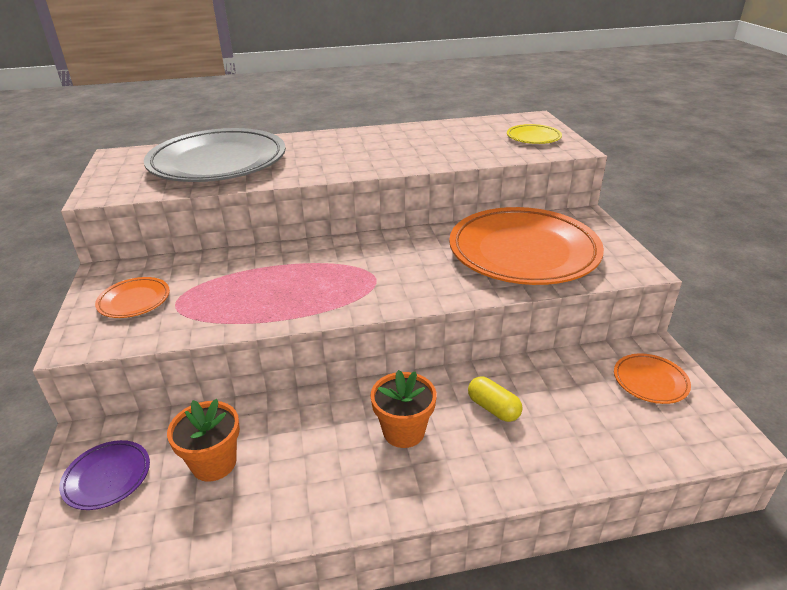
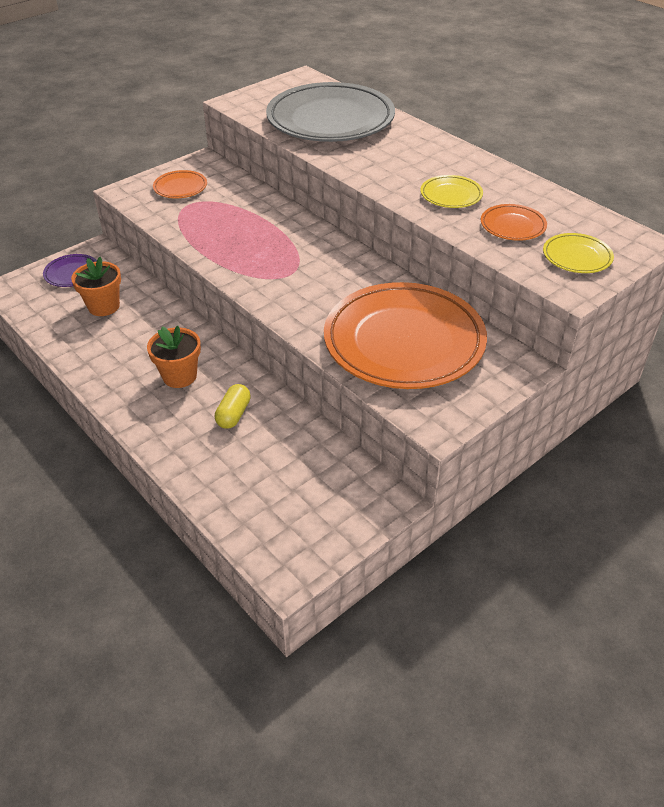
camera: 60 degrees right, 10 degrees up
orange plate [614,353,691,404] -> orange plate moved to [481,204,547,241]
none -> yellow plate [420,175,483,208]

